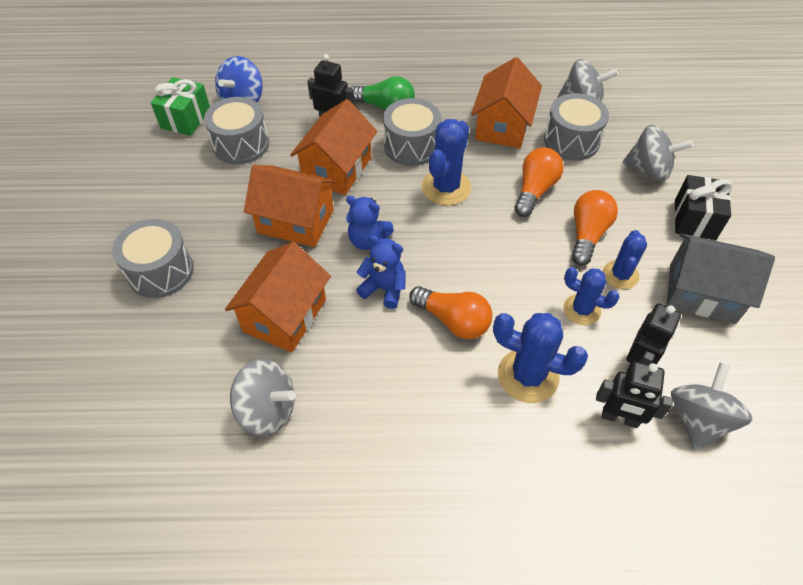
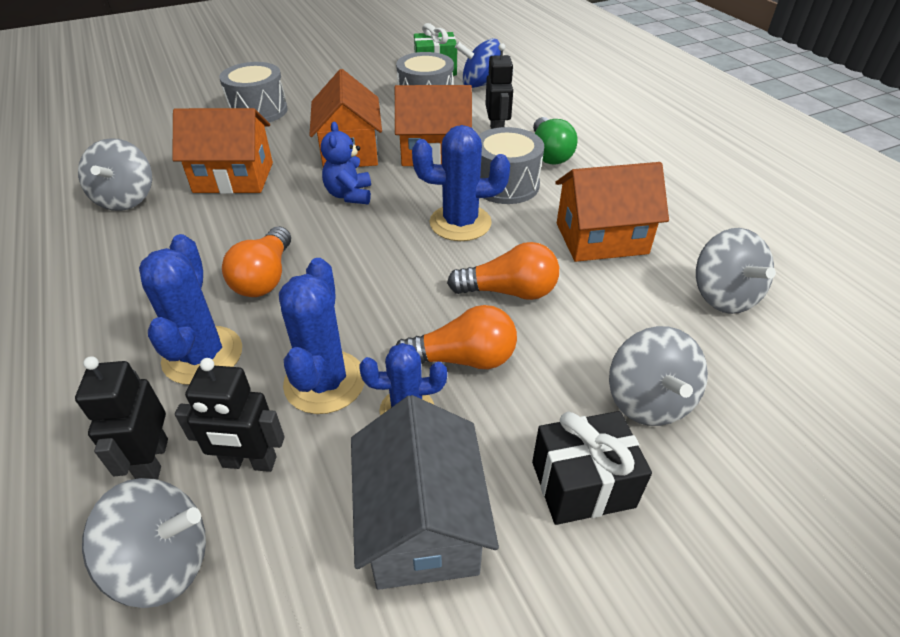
camera: 65 degrees right, 10 degrees down
blue teddy bear [356,235,405,309] -> none
grey drum [544,93,609,161] -> none
blue cactus [563,267,620,325] -> blue cactus [279,258,365,414], size x1.53

